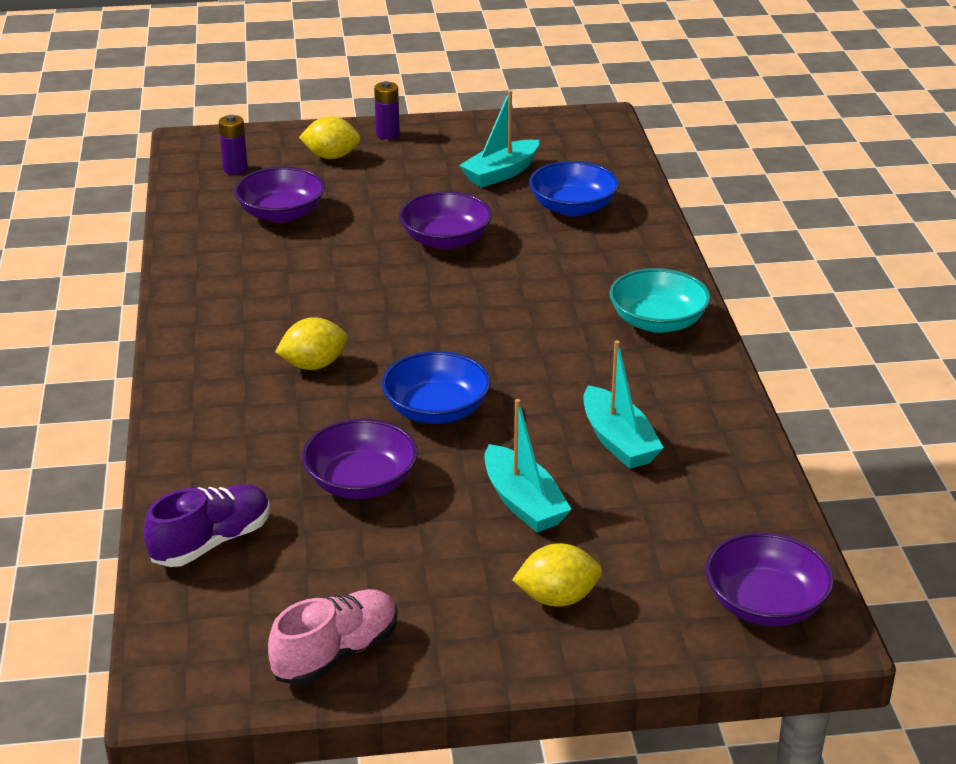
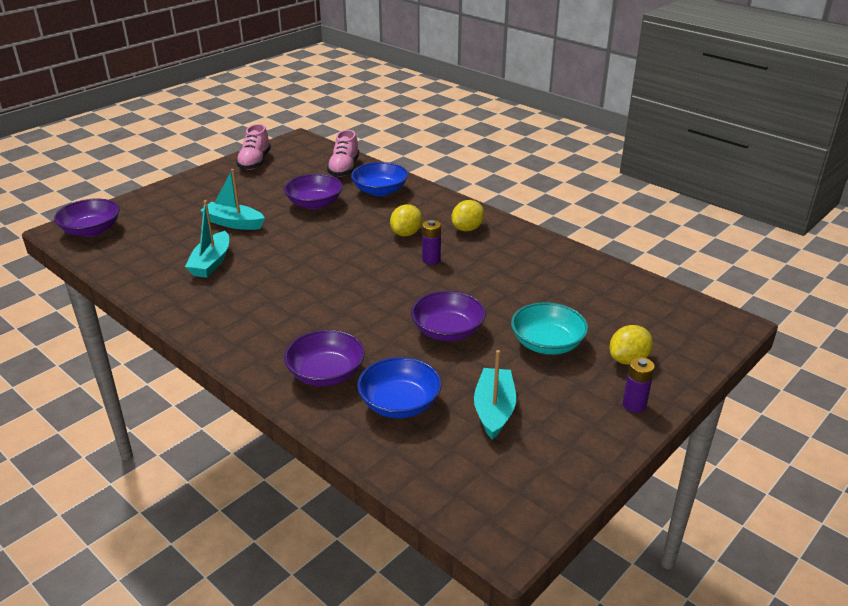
camera: 140 degrees right, 0 degrees up
purple shoe [144,484,270,567] -> pink shoe [327,130,359,177]
purple battery [219,115,248,175] -> purple battery moved to [422,220,441,265]
purple bowl [234,167,325,223] -> purple bowl moved to [284,330,365,386]
blue bowl [381,351,491,424] -> blue bowl moved to [351,162,408,196]
yellow lemon [512,543,602,607] -> yellow lemon moved to [452,200,484,231]
turquoise boat [583,340,664,469] -> turquoise boat turned 105 degrees counterclockwise [185,200,229,278]
turquoise bowl [609,268,711,333] -> turquoise bowl moved to [511,302,588,355]

